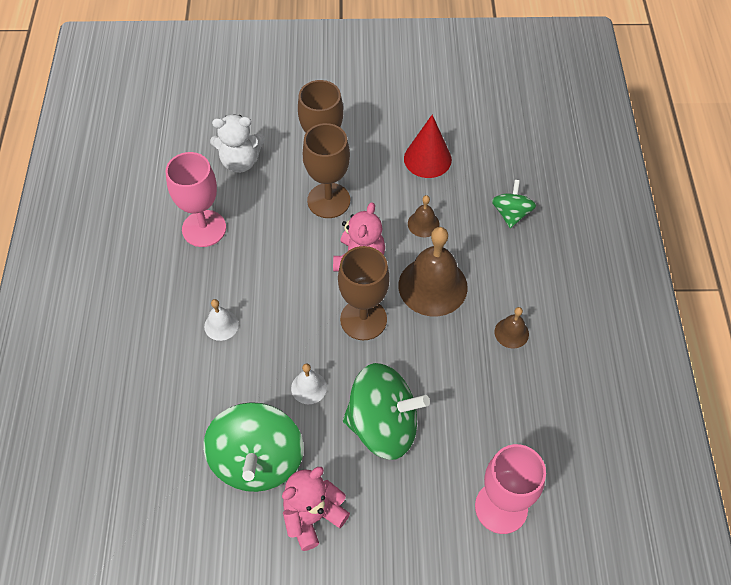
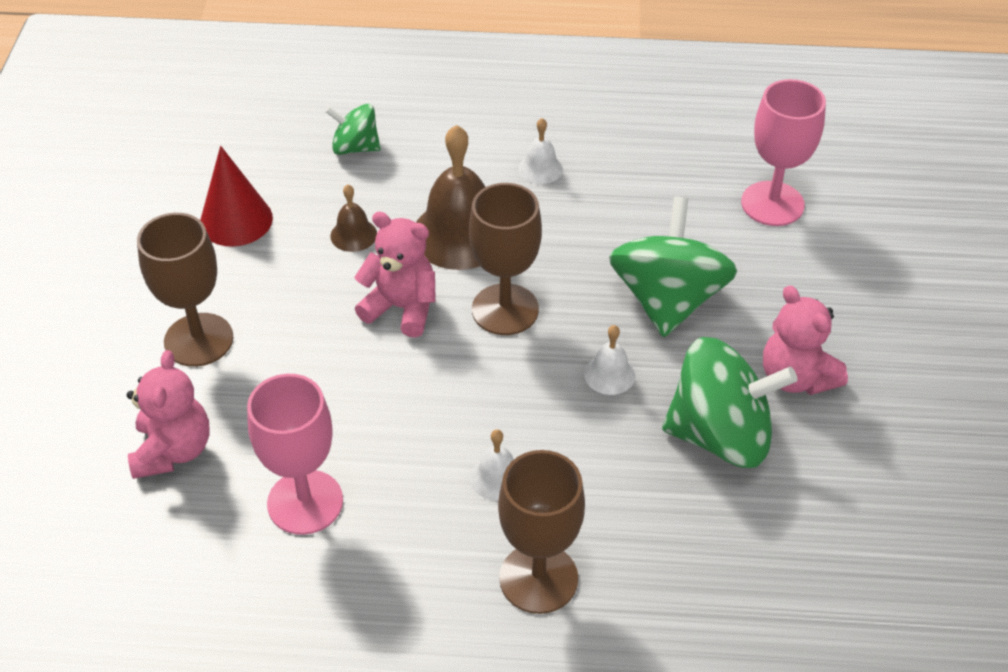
camera: 85 degrees left, 10 degrees down
white teddy bear [210,114,265,173] -> pink teddy bear [127,350,209,479]
brown goblet [303,123,350,218] -> brown goblet moved to [498,450,585,614]
brown bell [494,307,529,348] -> white bell [518,118,563,184]

